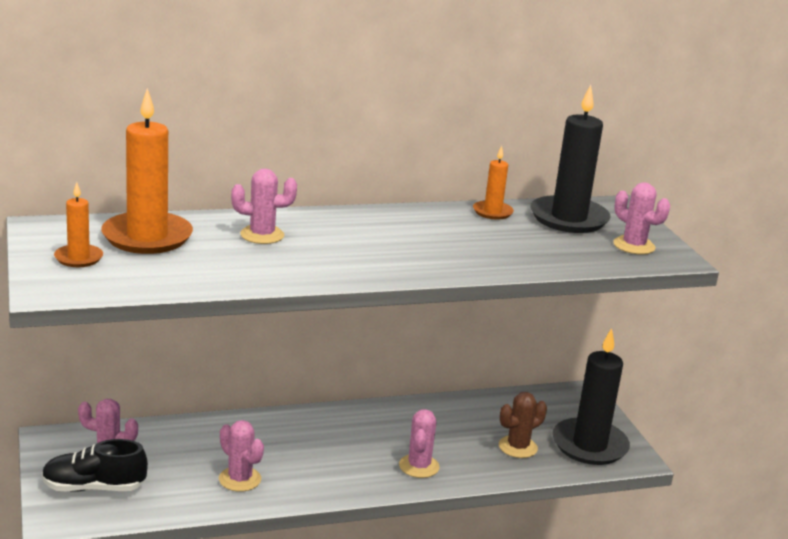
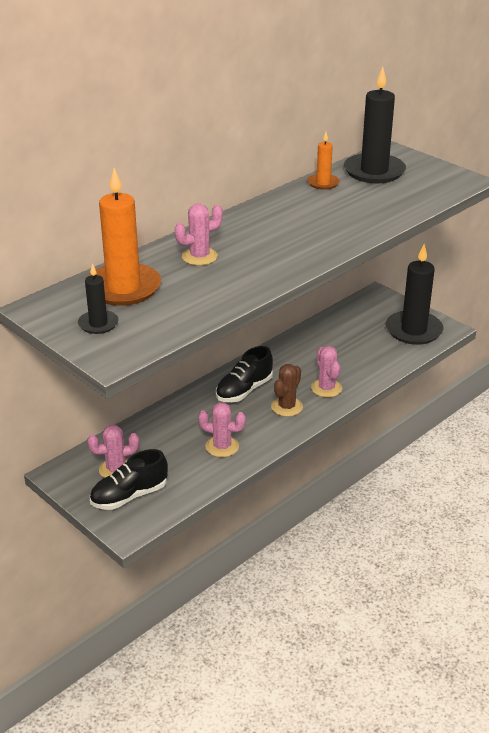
camera: 25 degrees left, 10 degrees up
orange candle [54,182,103,267] -> black candle [78,263,118,334]
brown cactus [499,392,547,458] -> brown cactus moved to [271,364,303,417]
pink cactus [613,182,670,255] -> none
none -> black shoe [216,346,273,402]

